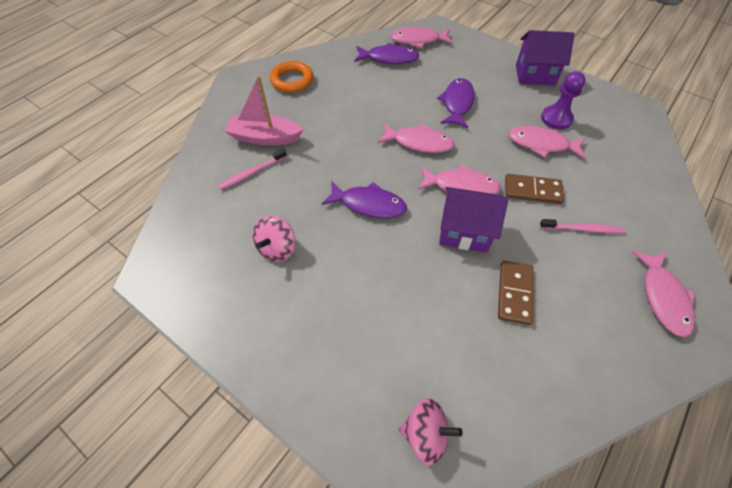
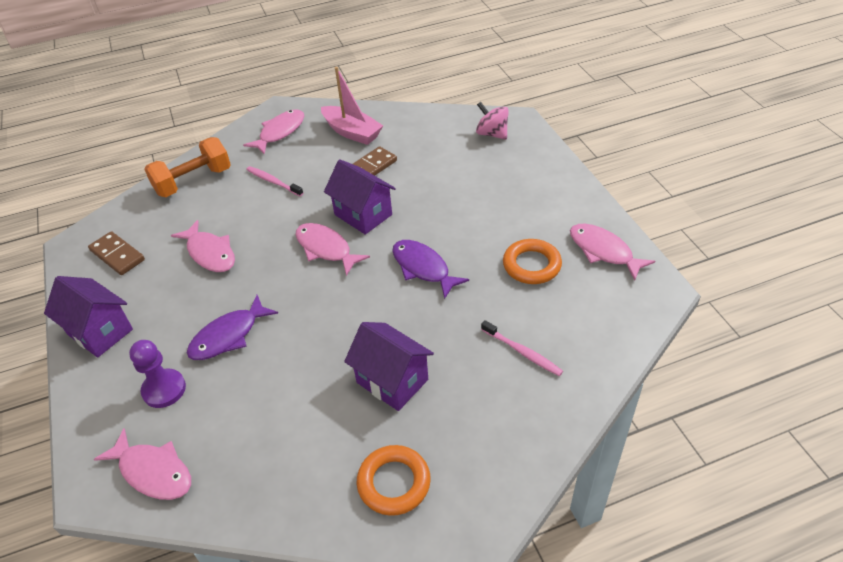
camera: 145 degrees left, 10 degrees down
pink toothbrush [218,149,287,190] -> pink toothbrush turned 45 degrees clockwise [481,320,563,376]
pink boat [225,76,304,146] -> pink boat moved to [321,67,383,145]
pink spinning top [253,215,295,262] -> orange ring [503,239,562,284]
purple fish [355,43,420,64] -> none
pink fish [377,123,455,153] -> pink fish moved to [570,224,655,280]
brown domino [505,174,564,204] -> brown domino moved to [88,231,145,275]
purple pawn [541,71,585,130] -> purple pawn moved to [129,340,186,408]
none -> orange dumbbell [144,137,231,197]
none -> purple house [344,322,434,411]

